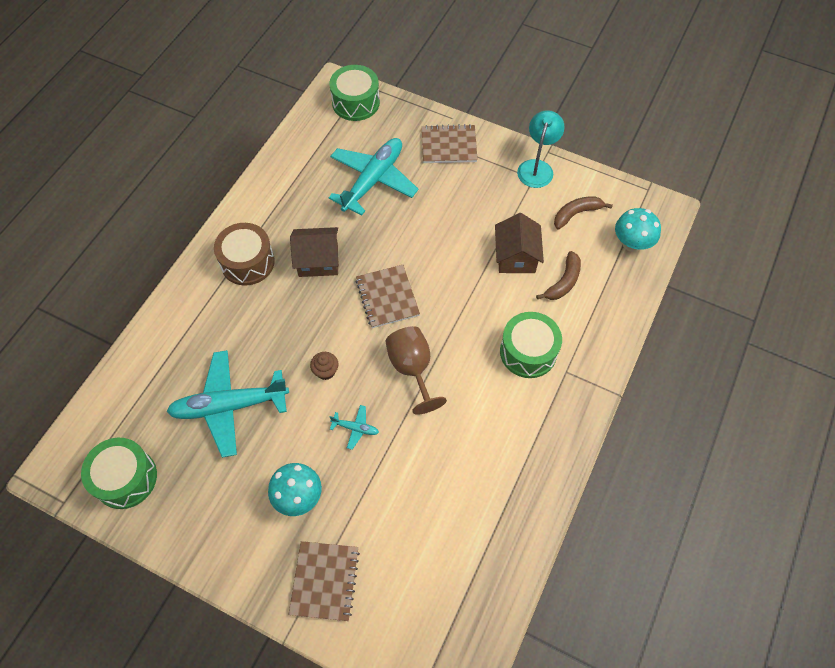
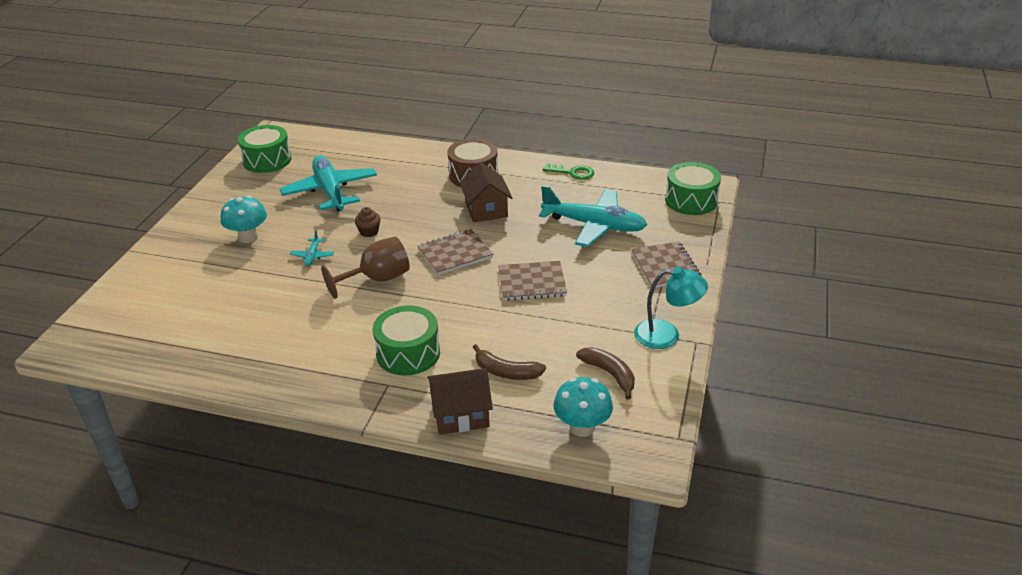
camera: 80 degrees right, 25 degrees down
brown notebook [288,541,360,621] -> brown notebook moved to [498,261,567,301]
brown house [495,213,544,273] -> brown house moved to [427,368,493,435]
none -> green key [543,163,594,180]

